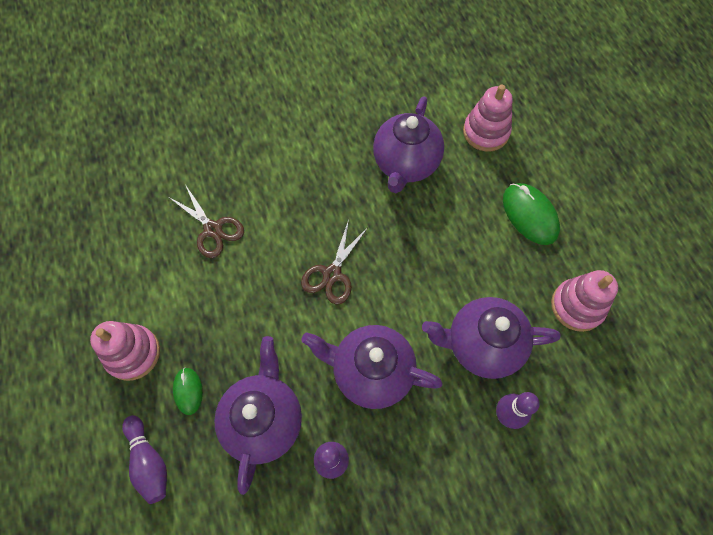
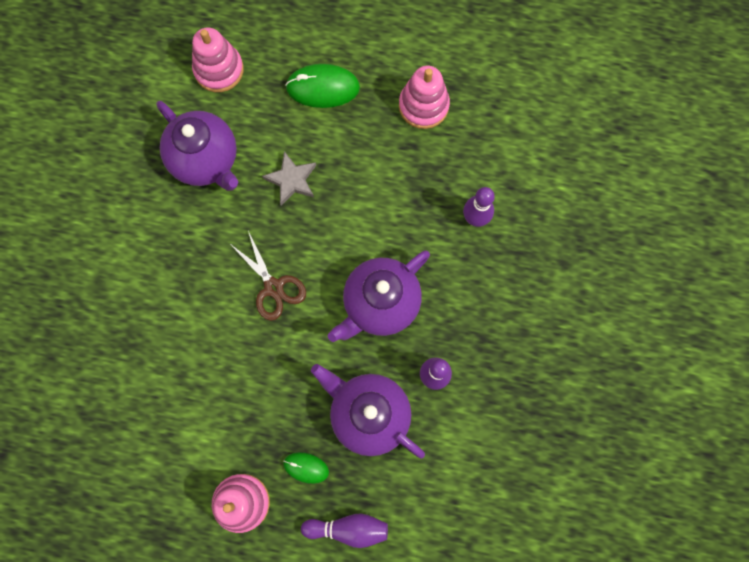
camera: 60 degrees left, 10 degrees up
brown scissors [169,184,244,258] -> none
purple teapot [422,297,561,379] -> none
none -> grey star [262,151,316,206]

